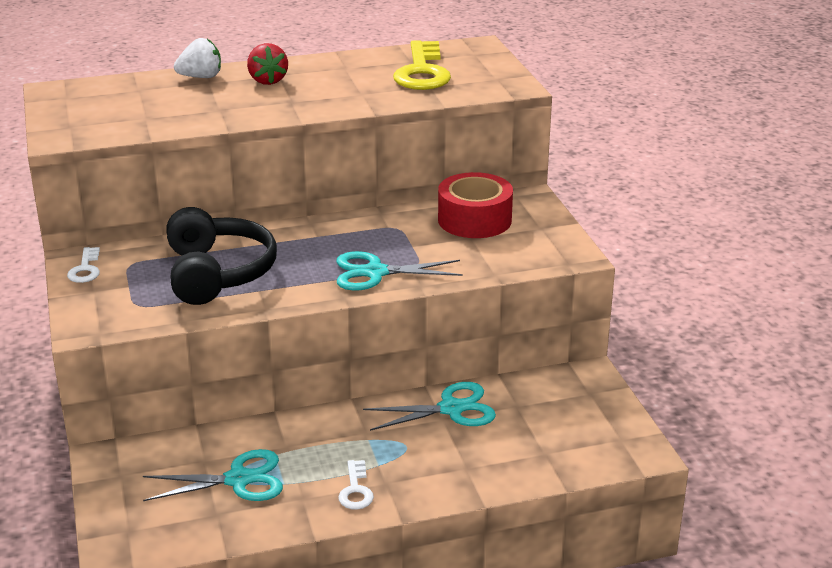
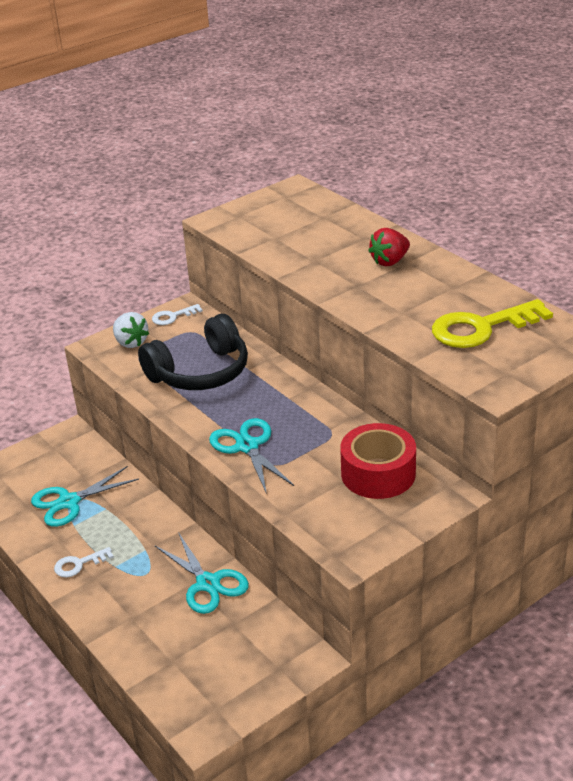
camera: 70 degrees right, 5 degrees up
turquoise scissors [143,449,283,501] -> turquoise scissors turned 90 degrees clockwise [31,466,139,527]
white strawberry [174,38,221,78] -> white strawberry moved to [113,312,149,348]

